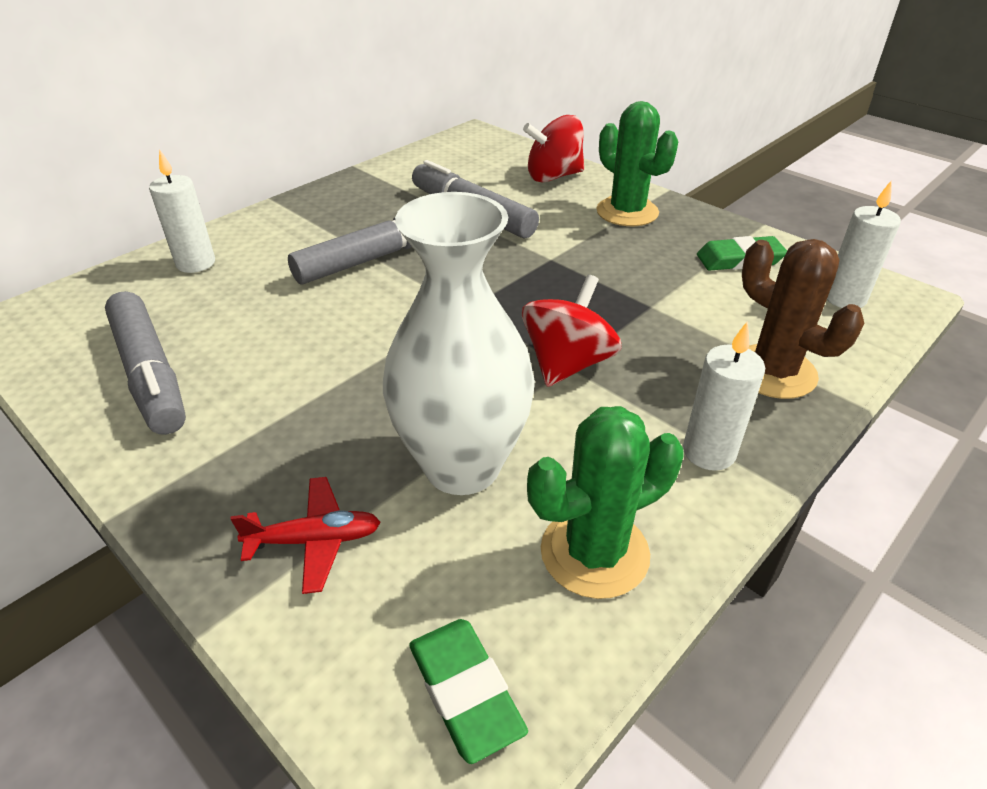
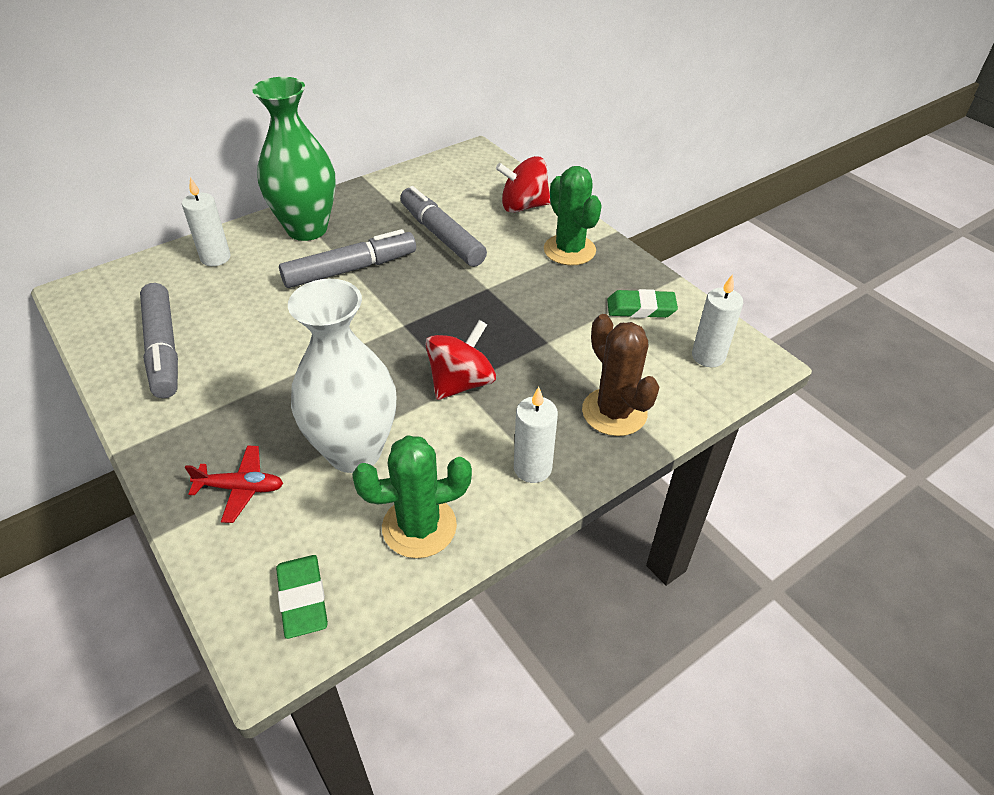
camera: 10 degrees right, 5 degrees up
none -> green vase [252,77,336,241]

